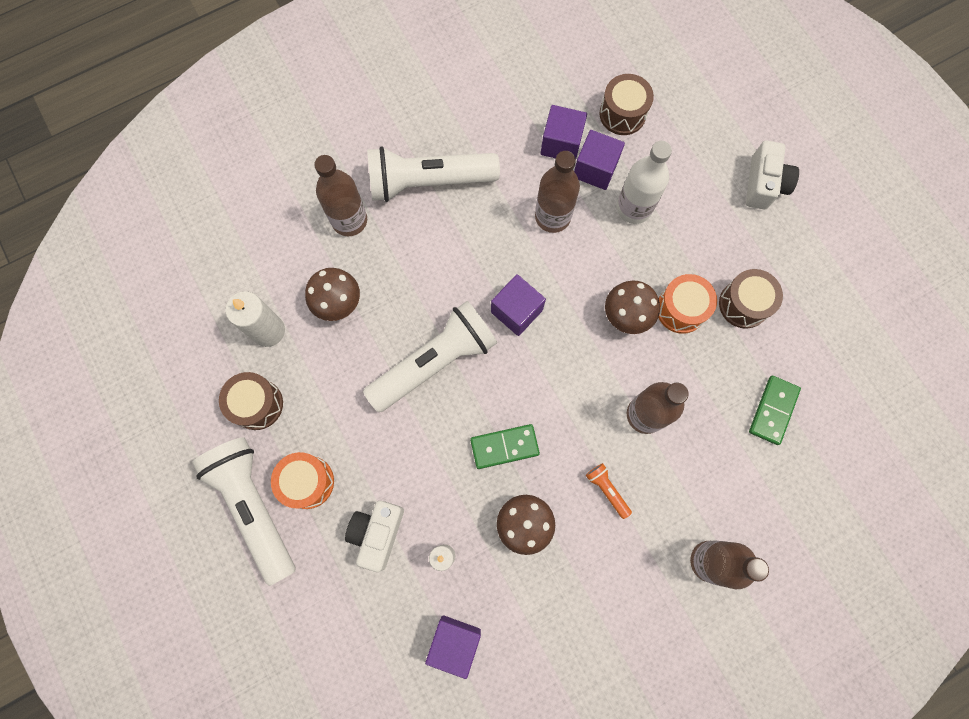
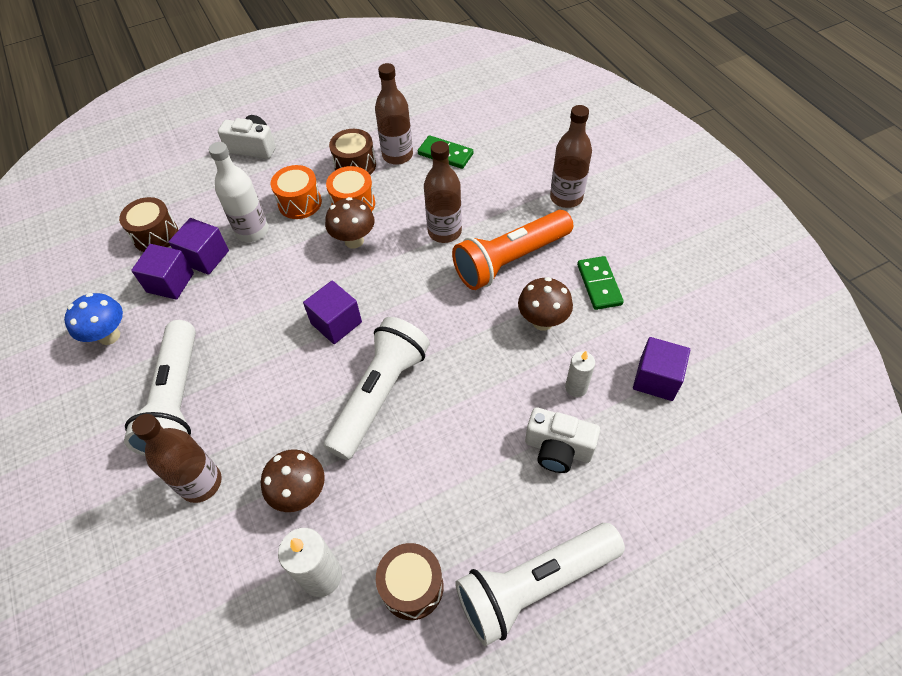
camera: 85 degrees left, 20 degrees down
orange drum [271,452,334,509] -> orange drum moved to [271,165,322,219]
white flashlight [363,301,497,412] -> white flashlight turned 60 degrees clockwise [324,317,430,460]
green domino [470,424,540,469] -> green domino moved to [577,256,624,310]
brown bottle [535,151,580,233] -> brown bottle moved to [375,63,413,165]
orange flashlight [586,463,632,519] -> orange flashlight [452,210,573,290], size x2.49
none -> blue mushroom [64,293,123,345]

